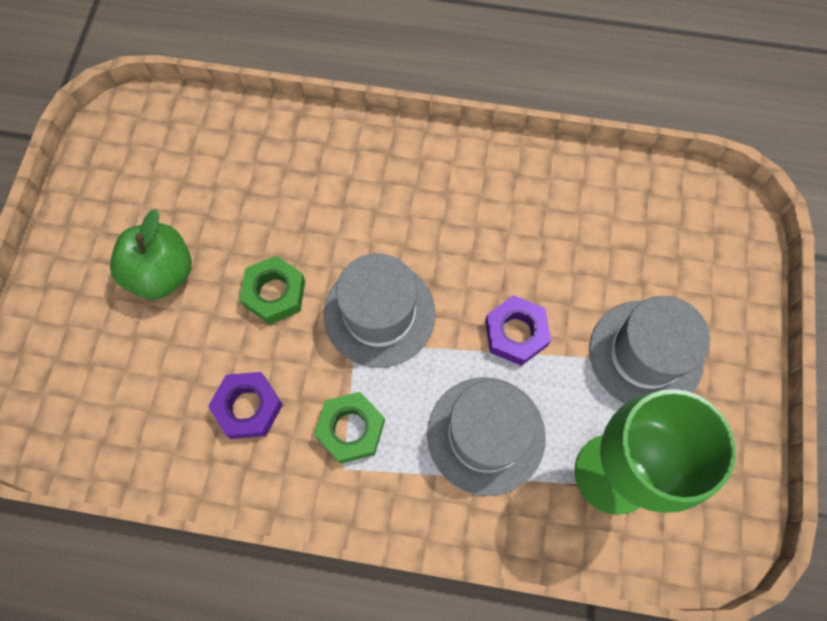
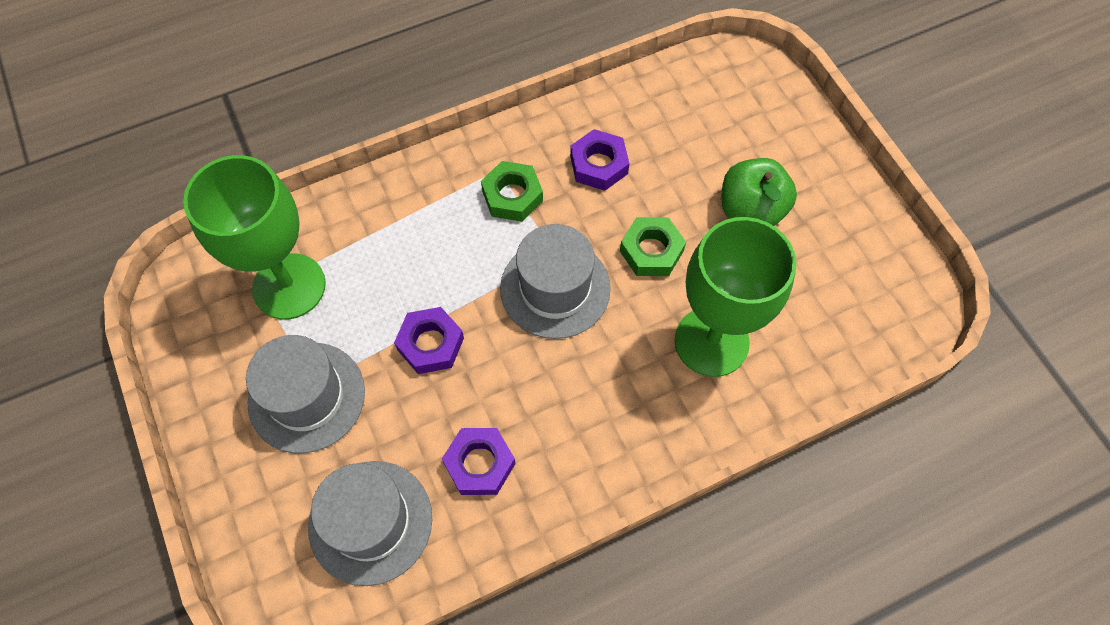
camera: 145 degrees right, 5 degrees down
grey hat [427,377,546,496] -> grey hat moved to [308,461,432,586]
none -> purple nut [442,428,515,495]
none -> green goblet [675,217,796,377]

